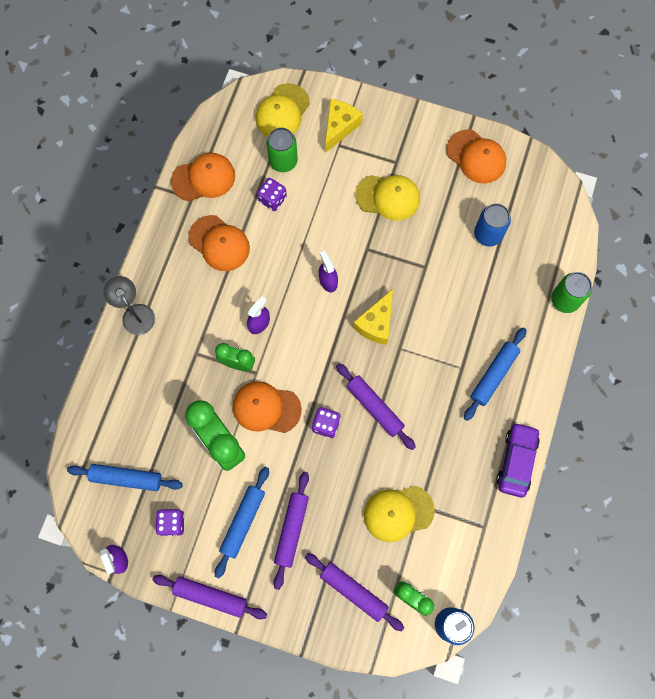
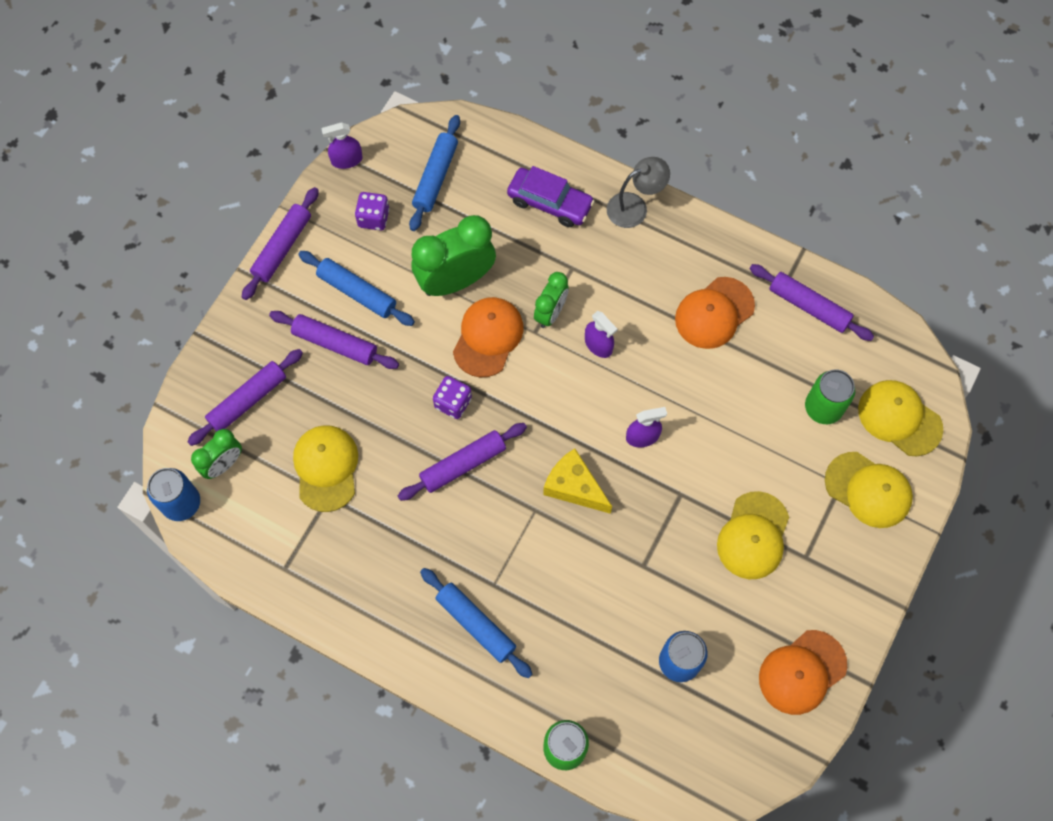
camera: 100 degrees right, 5 degrees down
orange cap [171,153,235,201] -> purple rolling pin [750,264,874,341]
purple dice [257,178,287,211] -> none
yellow cheese [325,99,363,153] -> yellow cap [825,452,913,528]
purple car [497,422,540,497] -> purple car moved to [507,166,595,227]

